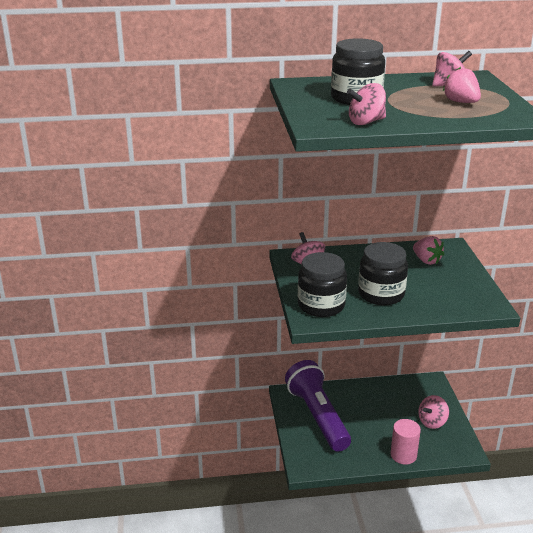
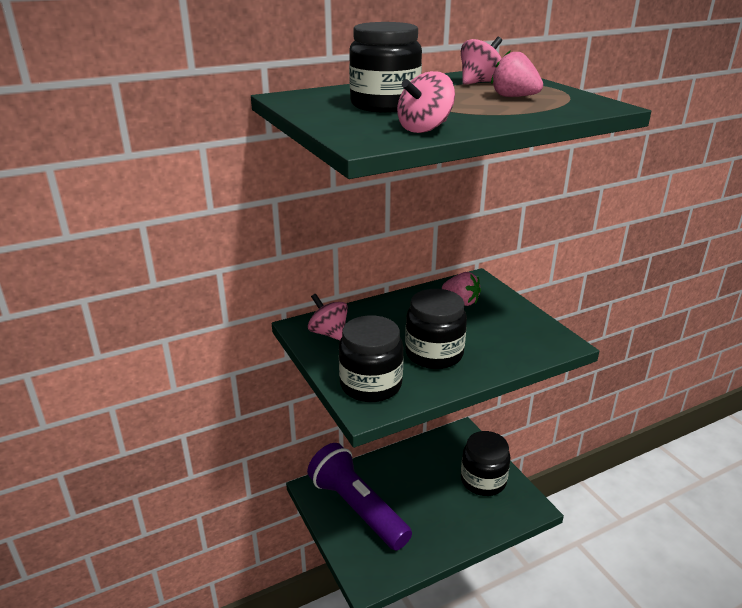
camera: 20 degrees left, 0 degrees up
pink cylinder [390,419,421,465] -> none
pink spinning top [418,395,449,429] -> black jar [461,431,510,496]

